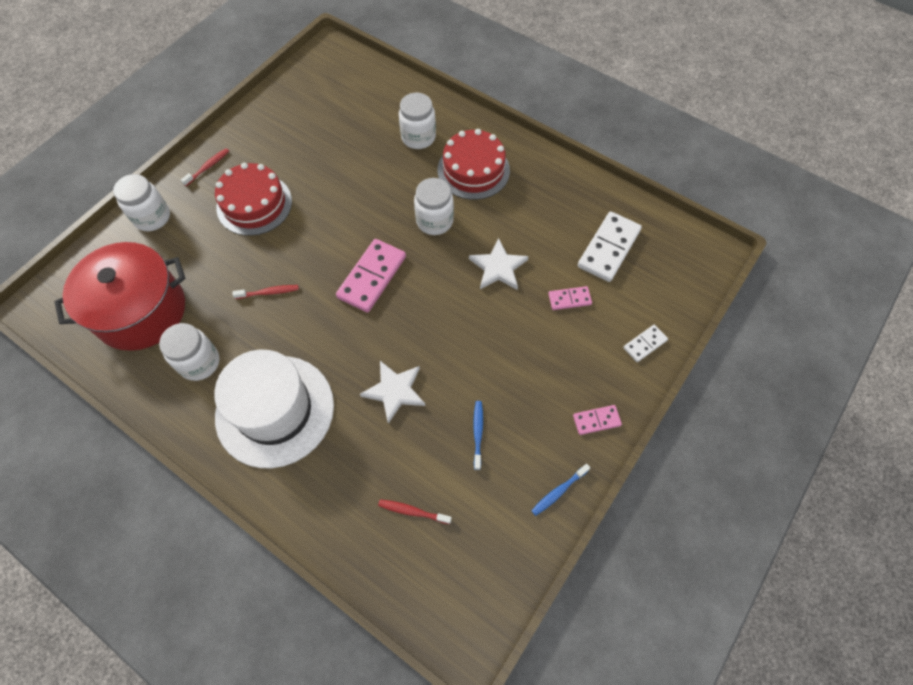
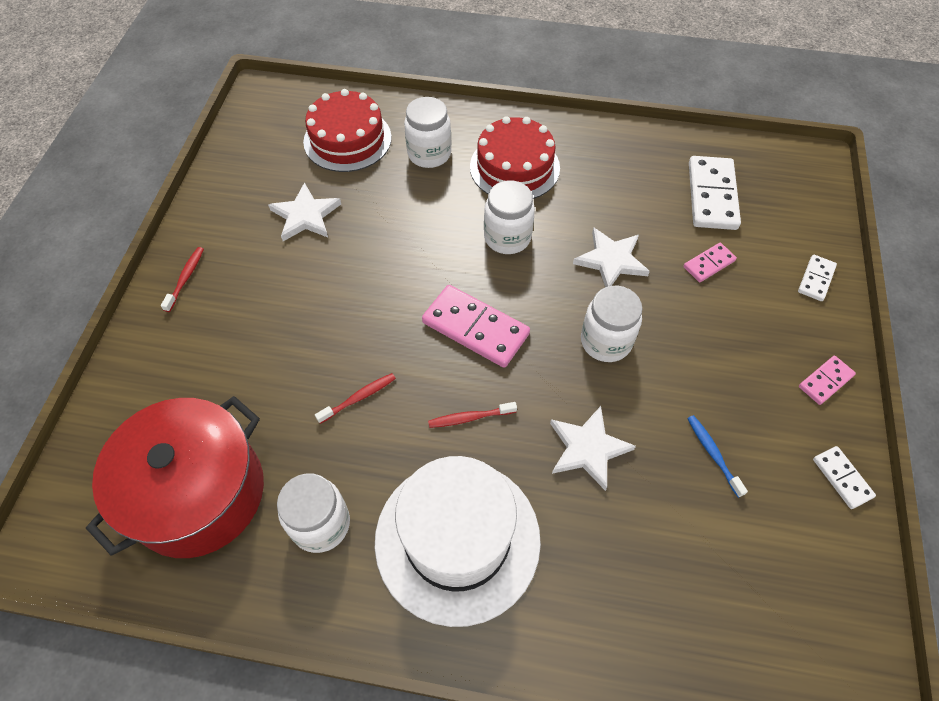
camera: 25 degrees left, 5 degrees down
white jar [113,174,170,231] -> white jar moved to [581,286,643,362]
red cake [215,163,292,236] -> red cake moved to [303,89,392,172]
pink domino [336,239,406,313] -> pink domino turned 60 degrees counterclockwise [422,285,530,368]
red toothbrush [378,499,452,524] -> red toothbrush moved to [428,402,517,428]
blue toothbrush [531,464,590,516] -> white domino [813,446,876,509]
none -> white star [268,182,341,241]

